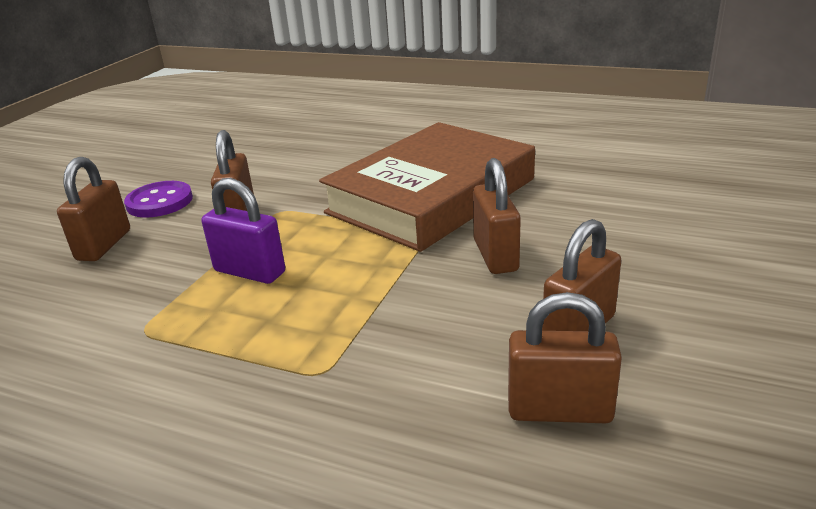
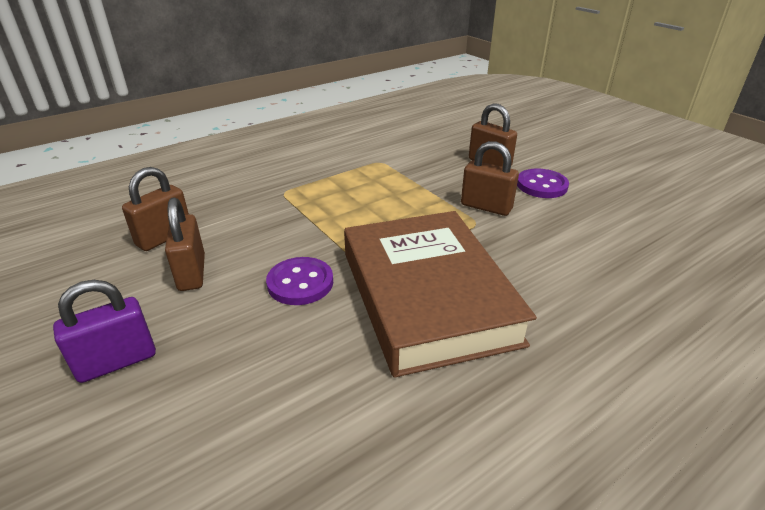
camera: 120 degrees right, 5 degrees up
purple padlock [202,178,285,284] -> purple padlock moved to [53,280,156,383]
brown padlock [473,158,521,274] -> purple button [266,257,333,305]

